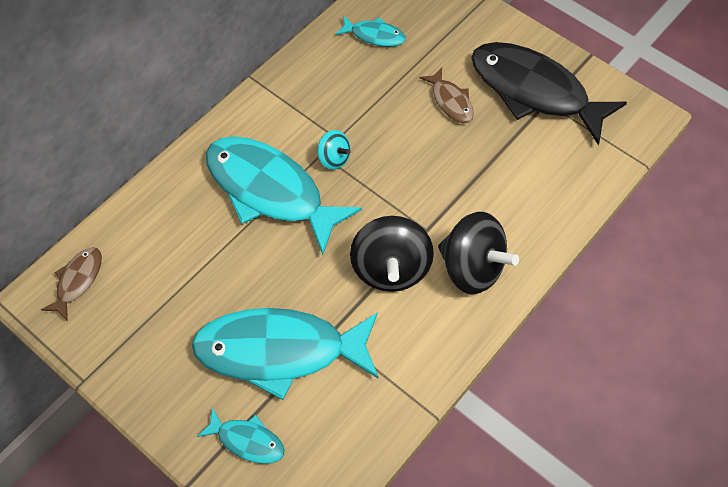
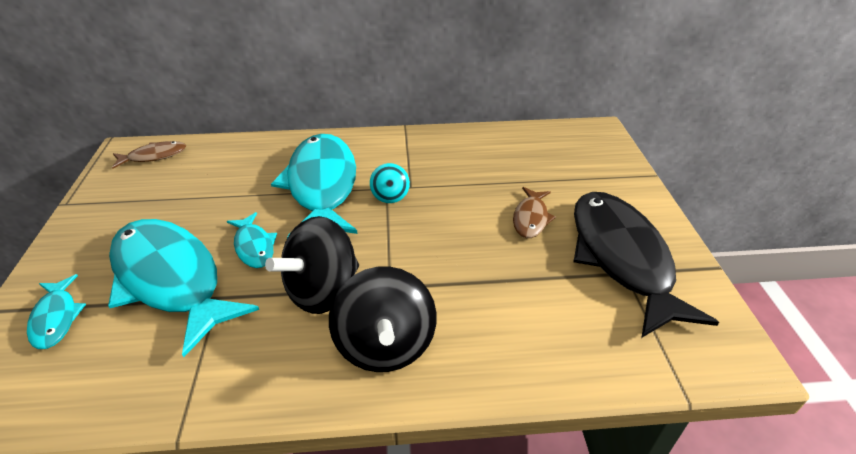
camera: 45 degrees right, 20 degrees down
turquoise fish [335,15,406,47] -> turquoise fish moved to [227,212,277,268]

